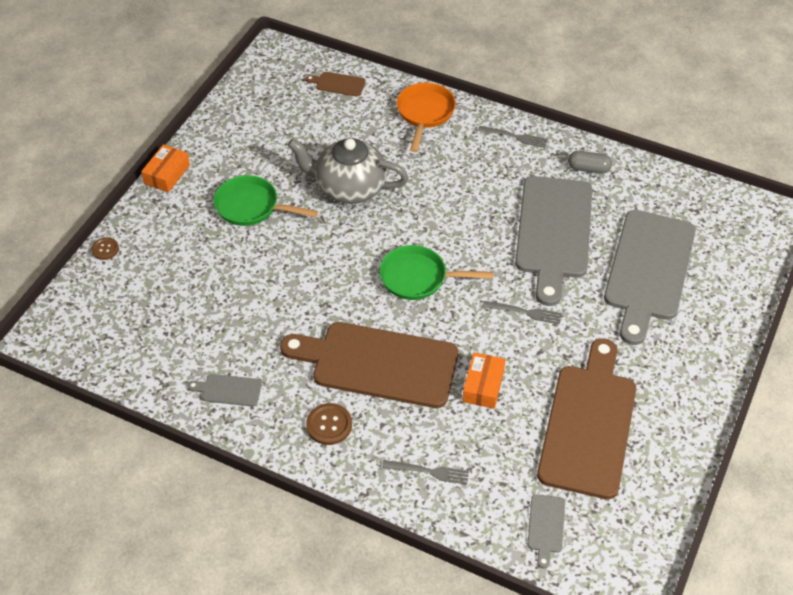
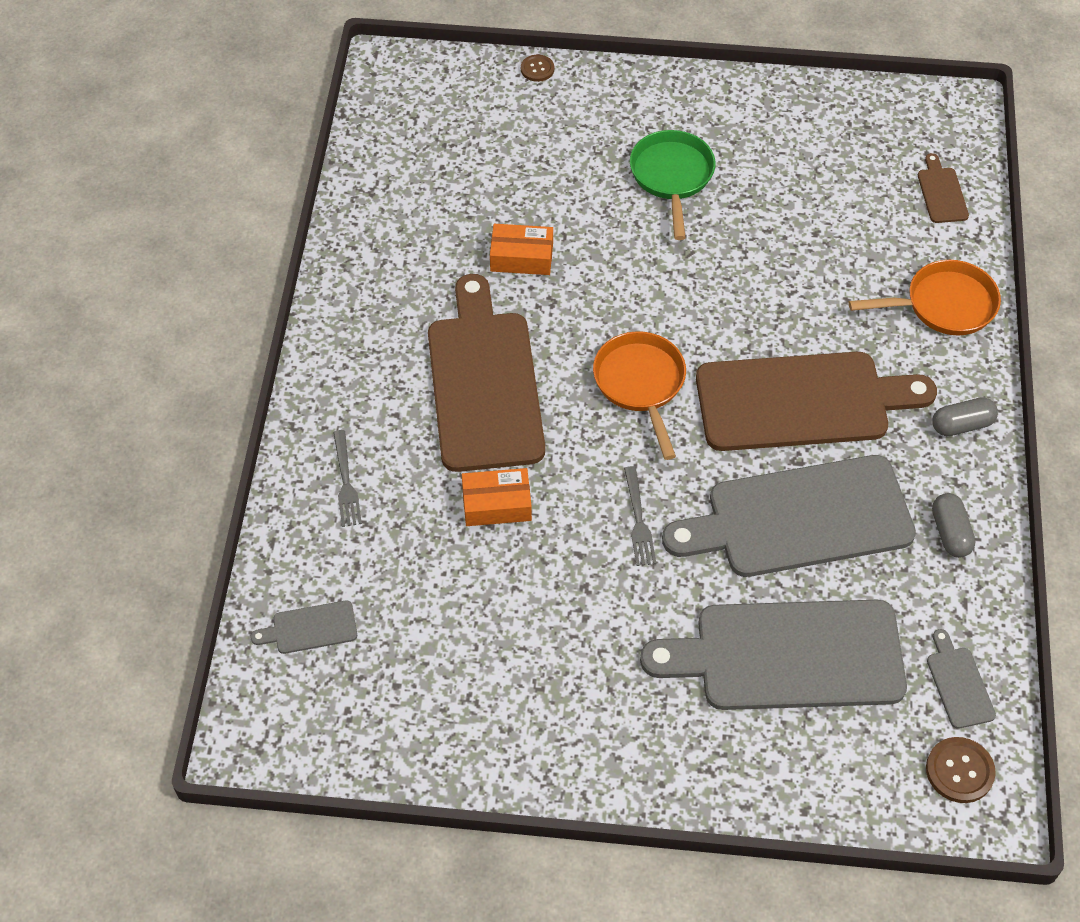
camera: 70 degrees right, 5 degrees up
orange box [141,144,190,193] -> orange box moved to [490,224,553,275]
grey cutting board [188,374,262,406] -> grey cutting board moved to [927,629,996,729]
grey teapot [288,138,409,204] -> none
brown button [306,403,352,445] -> brown button moved to [926,737,996,803]
green pan [379,245,493,300] -> orange pan [593,331,686,460]
grey fork [478,126,548,148] -> grey capsule [932,397,998,436]
brown cutting board [537,338,636,499] -> brown cutting board moved to [696,352,937,451]

